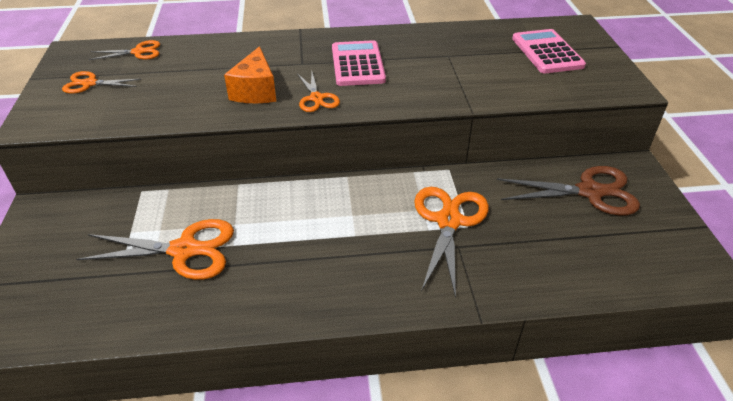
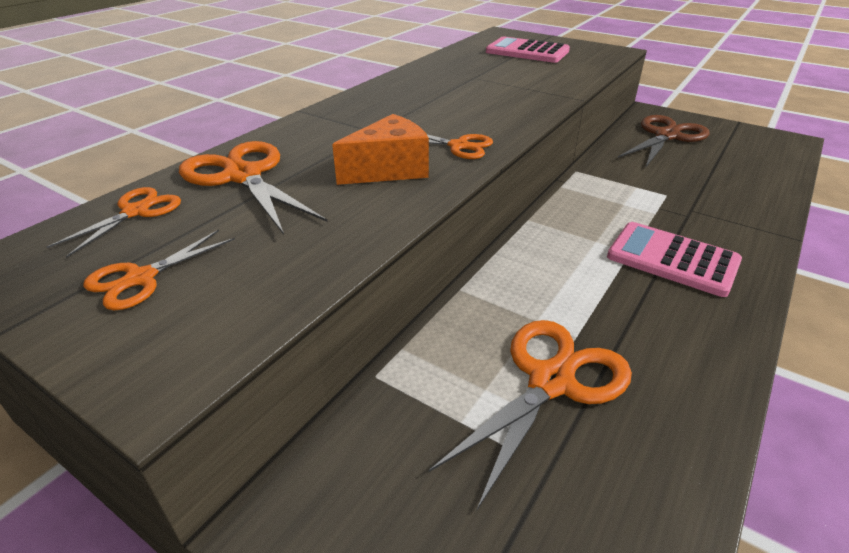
camera: 50 degrees left, 5 degrees down
orange cheese [224,46,276,103] -> orange cheese turned 75 degrees counterclockwise [332,114,429,185]
pink calculator [332,40,386,86] -> pink calculator moved to [607,222,742,297]
orange scissors [414,187,489,298] -> orange scissors moved to [179,141,327,235]

